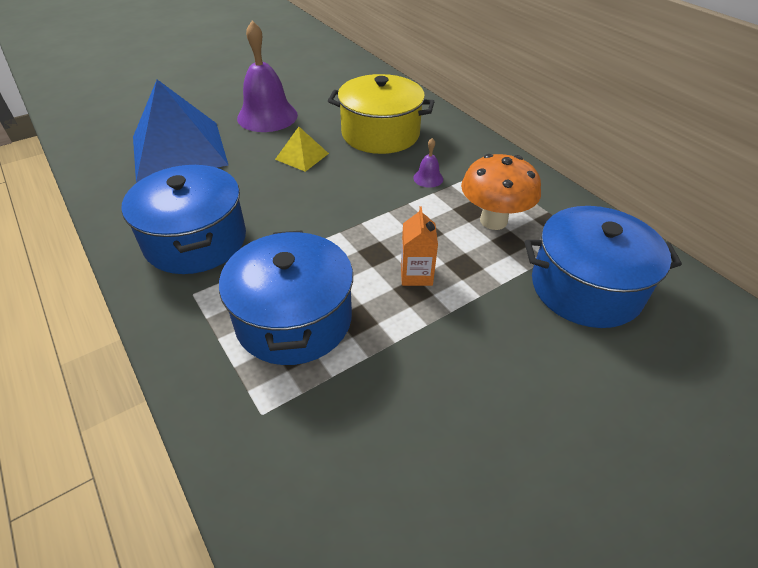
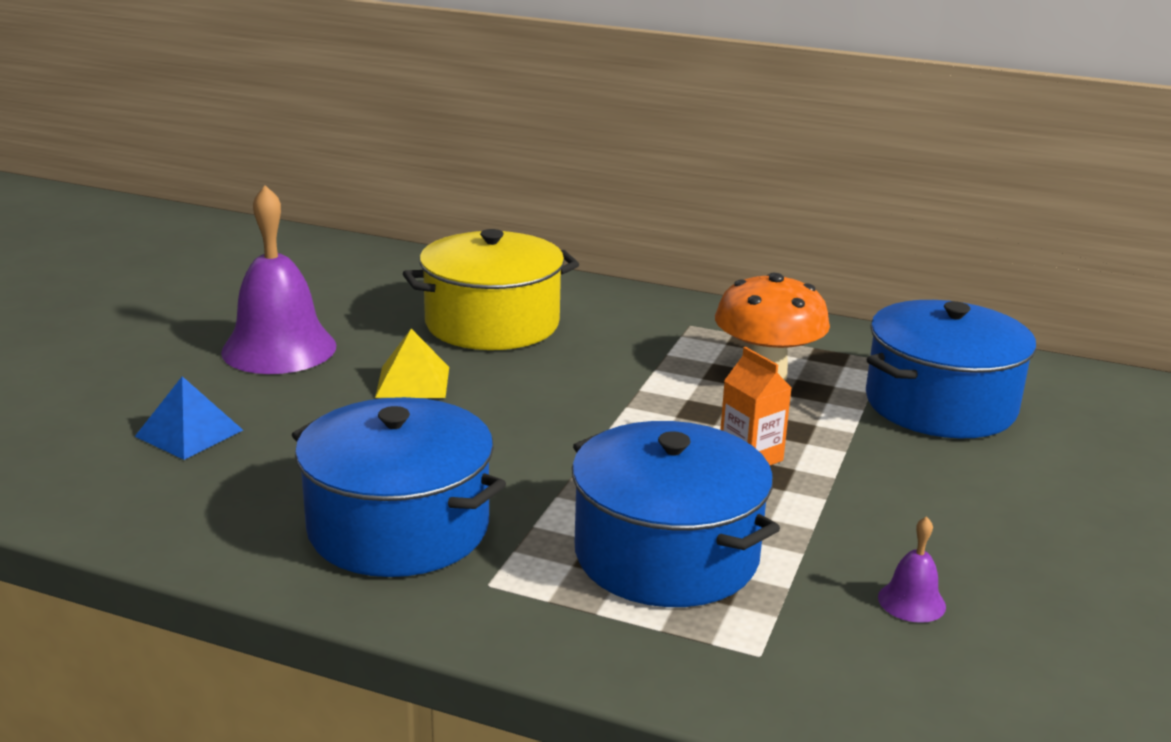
camera: 35 degrees left, 20 degrees down
blue pyramid [133,80,228,182] -> blue pyramid [135,376,243,460], size x0.45
purple bell [413,138,443,188] -> purple bell moved to [878,516,946,623]

